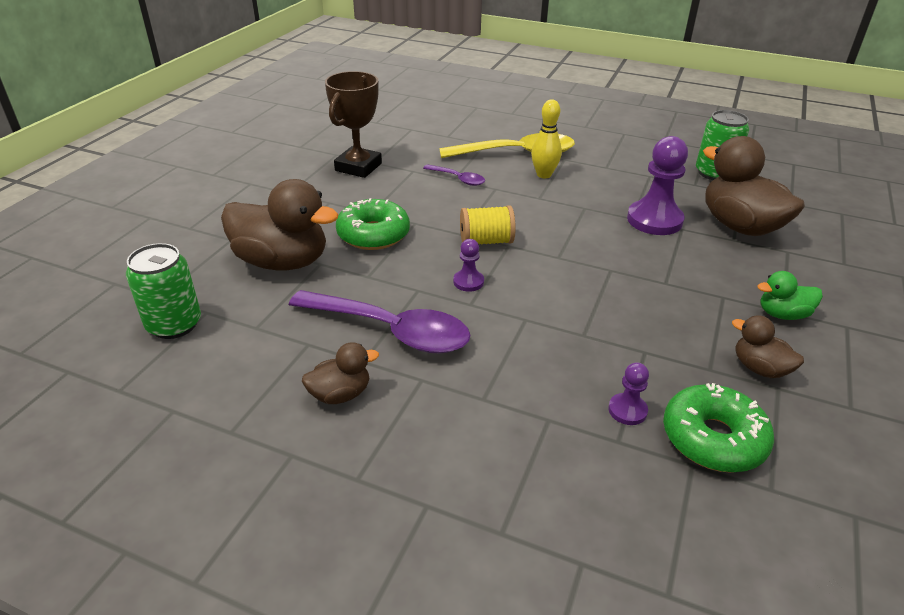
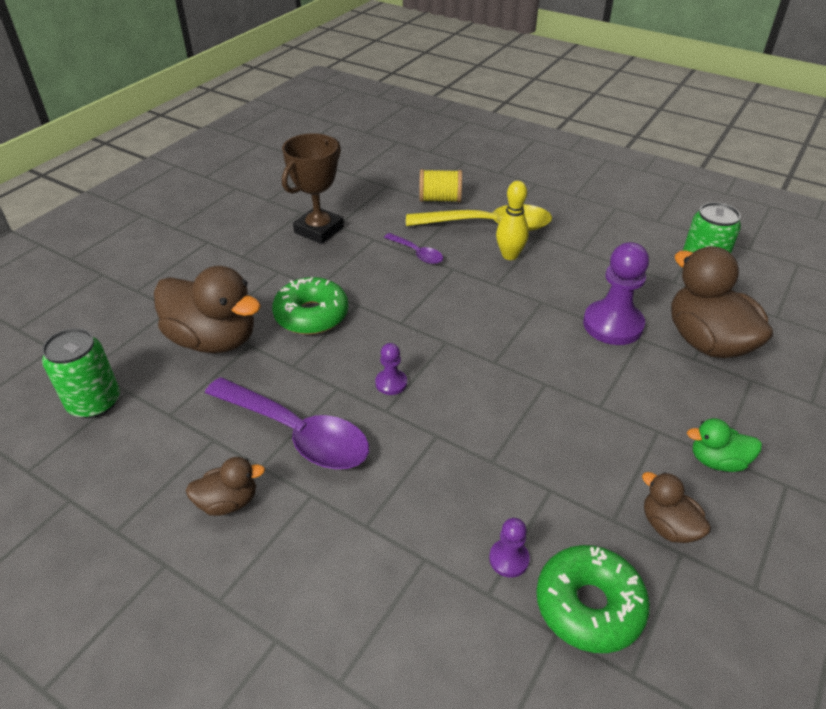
camera: 10 degrees right, 5 degrees up
yellow spool [460,205,516,244] -> yellow spool moved to [419,169,462,202]

